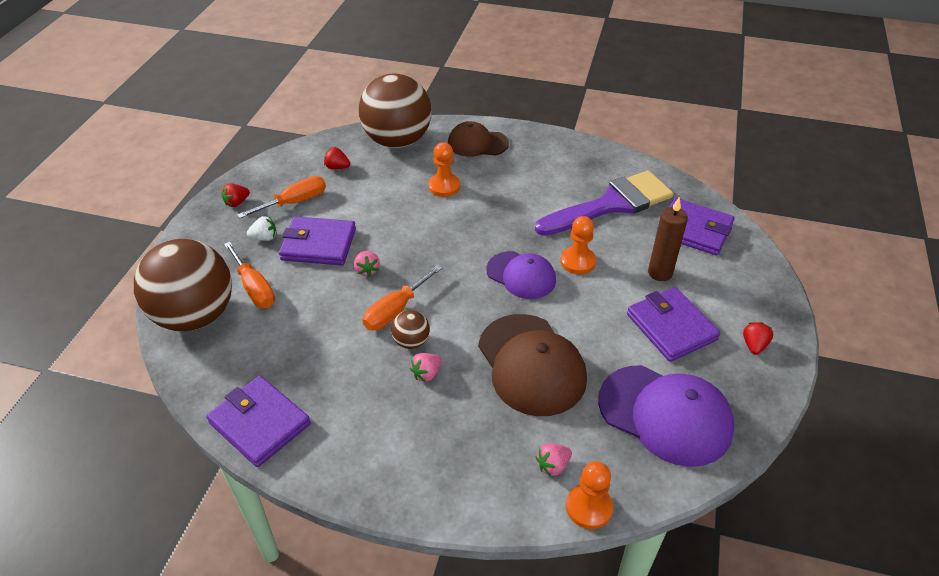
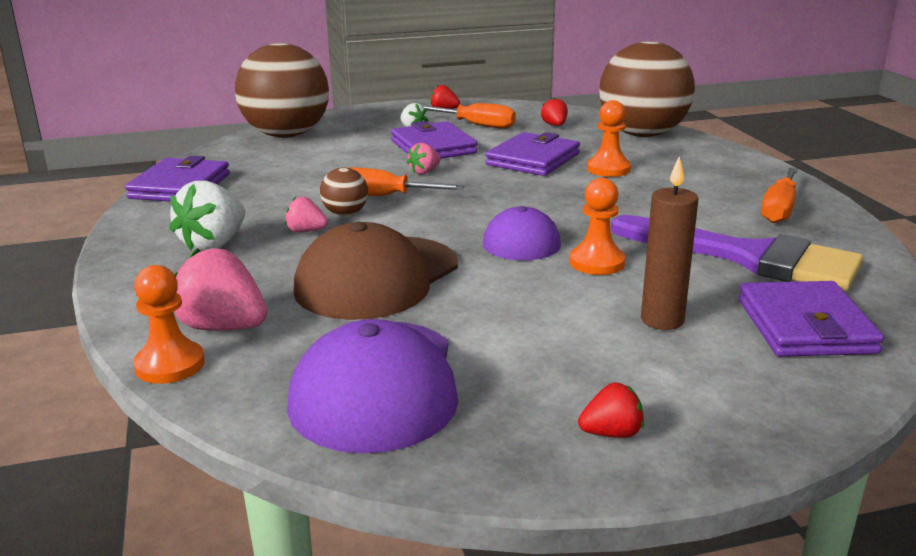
camera: 60 degrees right, 20 degrees down
orange screwdriver [224,242,275,308] -> orange screwdriver moved to [761,168,798,223]
brown cap [448,121,509,157] -> none
pink strawberry [536,443,572,476] -> pink strawberry [174,248,267,331], size x1.84
purple wallet [627,287,720,362] -> purple wallet moved to [486,132,580,176]
none -> white strawberry [169,181,245,251]

